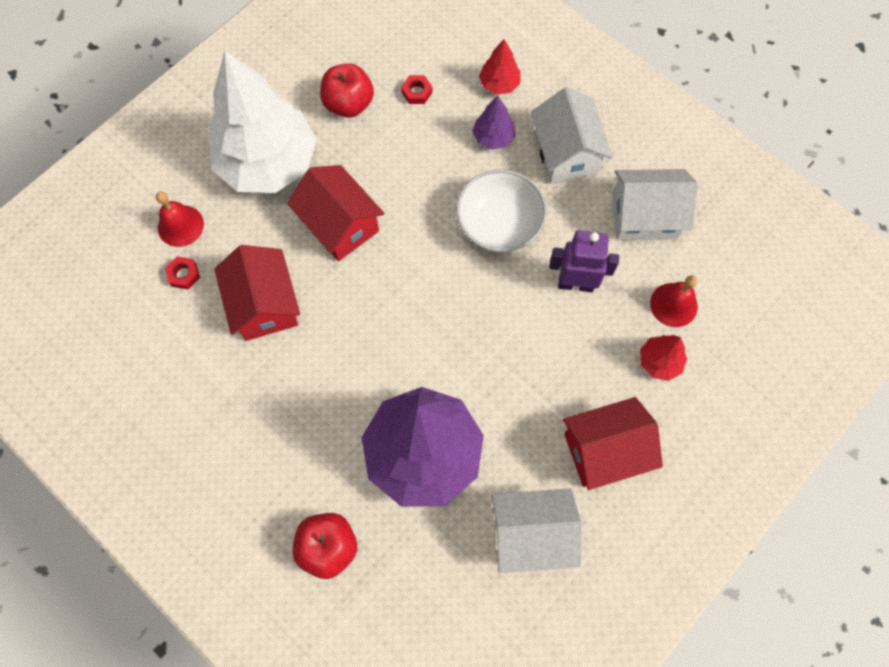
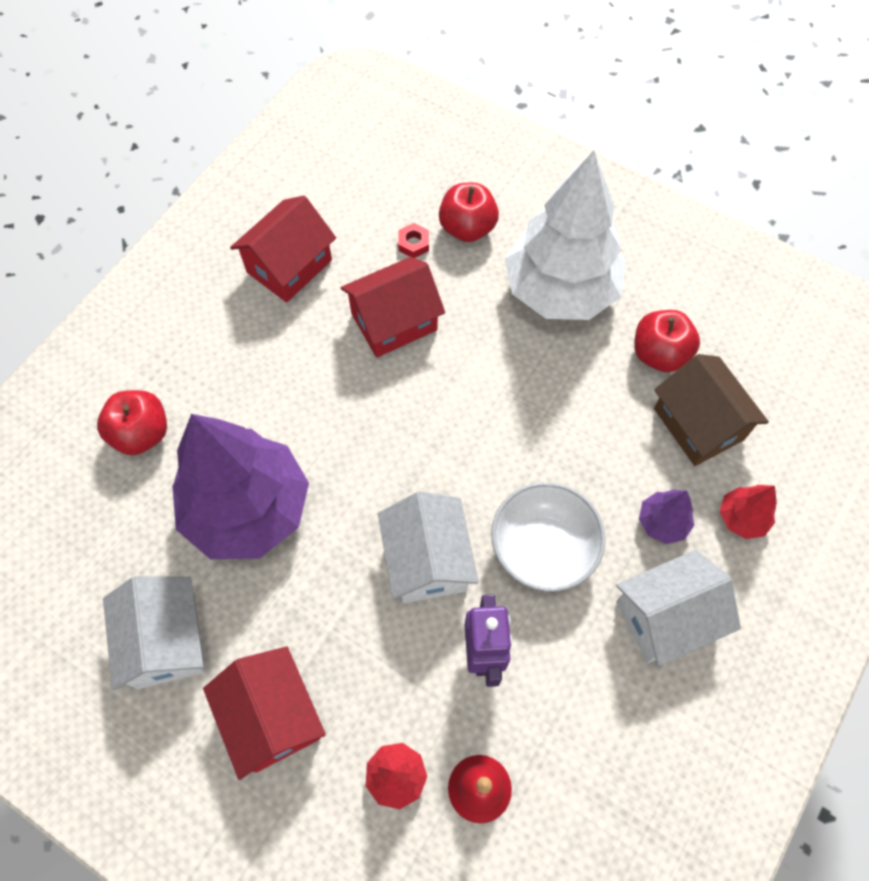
camera: 80 degrees right, 5 degrees down
red bell [156,191,204,247] -> red apple [439,183,499,242]
red house [287,165,384,261] -> red house moved to [230,195,336,303]
red nut [401,75,433,104] -> brown house [654,354,769,466]
white house [612,169,698,240] -> white house moved to [378,491,479,603]

